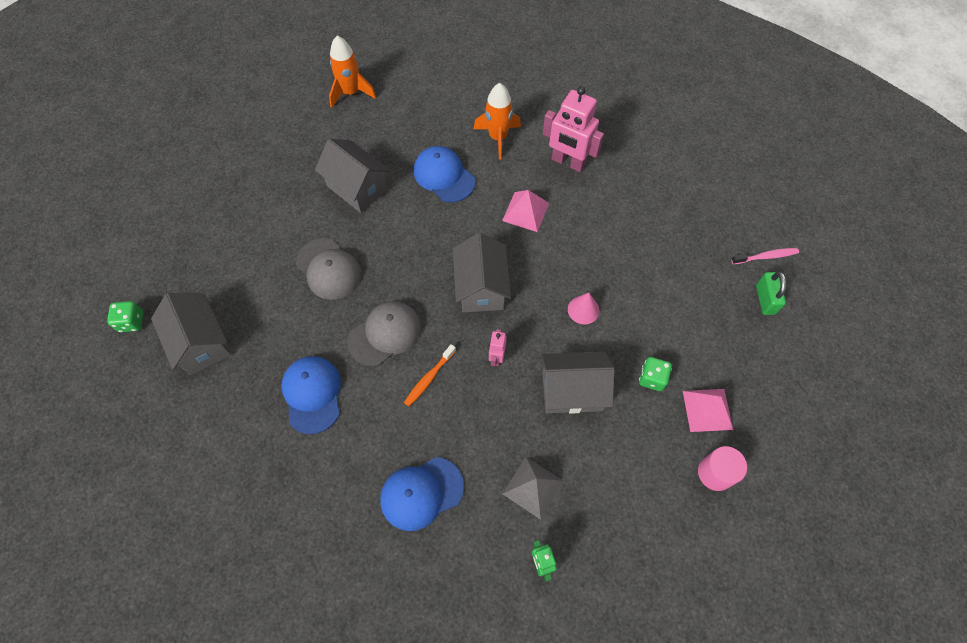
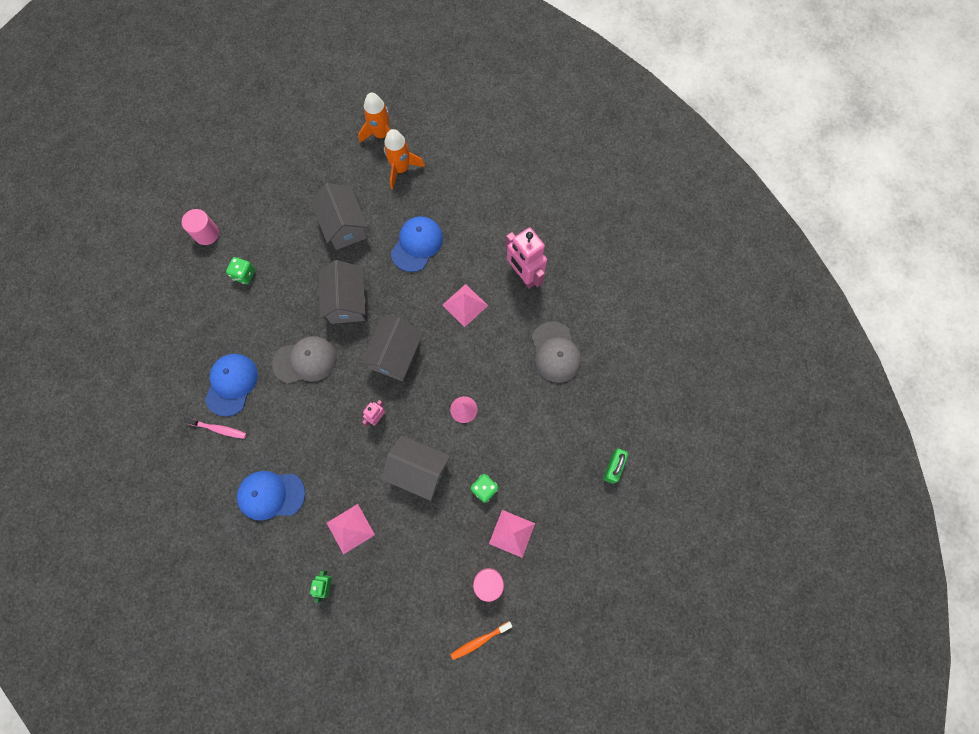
camera: 25 degrees right, 10 degrees up
green dice [107,301,143,332] -> green dice moved to [226,257,255,284]
grey house [151,293,231,375] -> grey house moved to [318,260,365,324]
grey cap [296,238,361,300] -> grey cap moved to [532,321,581,383]
orange toothbrush [404,344,456,406] -> orange toothbrush moved to [450,621,512,660]
blue cap [414,146,475,202] -> blue cap turned 45 degrees clockwise [391,216,443,272]
orange rocket [474,83,521,160] -> orange rocket moved to [384,129,425,189]
grey pyramid [502,457,564,520] -> pink pyramid [327,504,375,554]
pink toothbrush [731,248,799,264] -> pink toothbrush moved to [184,418,246,439]
none -> pink cylinder [182,209,219,245]

